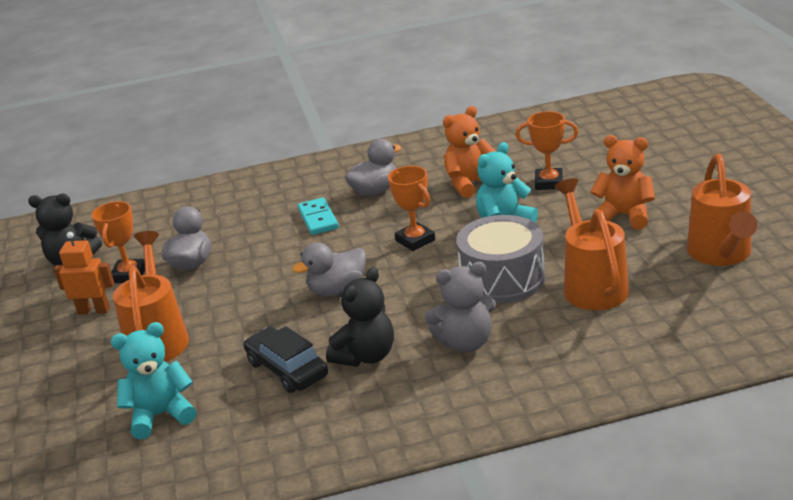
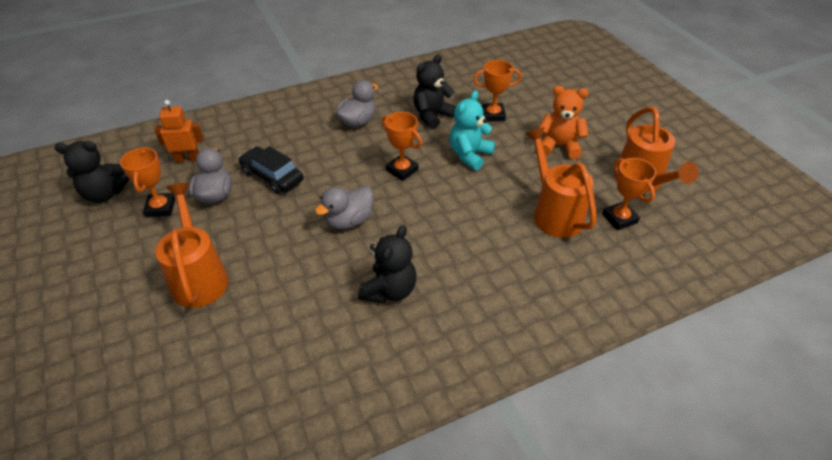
camera: 15 degrees left, 15 degrees up
orange robot [54,232,114,315] -> orange robot moved to [154,100,204,163]
turquoise teddy bear [111,322,197,439] -> none
black car [243,326,328,393] -> black car moved to [238,146,303,194]
turquoise domino [298,198,339,235] -> none
grey teddy bear [425,262,496,352] -> none
orange teddy bear [443,106,495,198] -> black teddy bear [413,54,456,129]
grey drum [456,215,545,303] -> none
none -> orange trophy [602,158,656,230]

